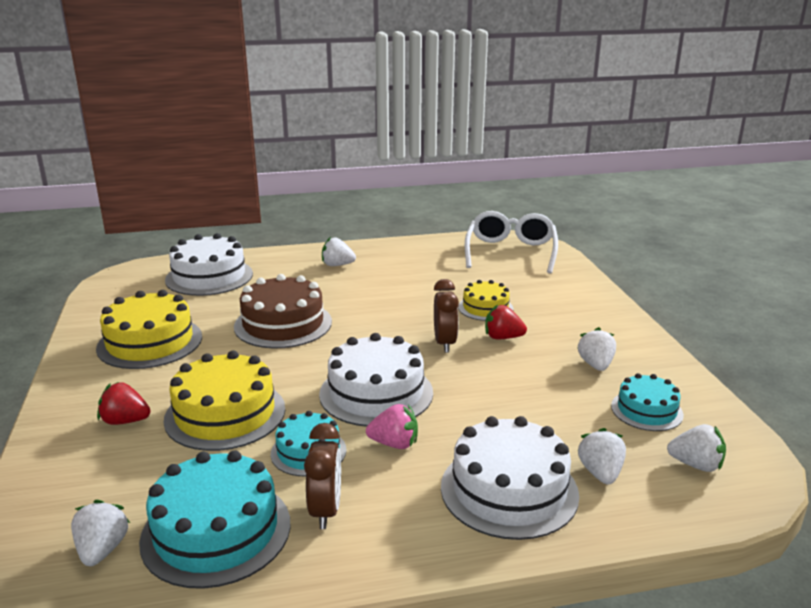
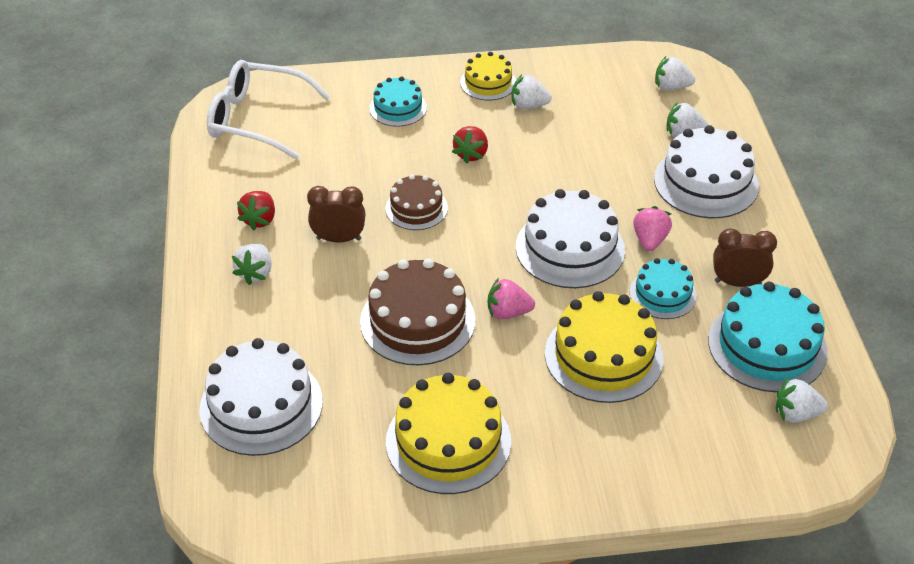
camera: 85 degrees left, 20 degrees up
red strawberry [97,382,150,425] -> red strawberry moved to [237,191,275,230]
brown clock [434,279,459,353] -> brown clock moved to [307,186,366,242]
yellow cake [458,280,513,321] -> yellow cake moved to [460,52,516,100]
turquoise cake [611,373,684,431] -> turquoise cake moved to [369,76,427,127]
white strawberry [667,424,726,472] -> white strawberry turned 105 degrees counterclockwise [655,56,695,90]
none -> brown cake [385,174,448,230]
none -> pink strawberry [488,277,535,319]

